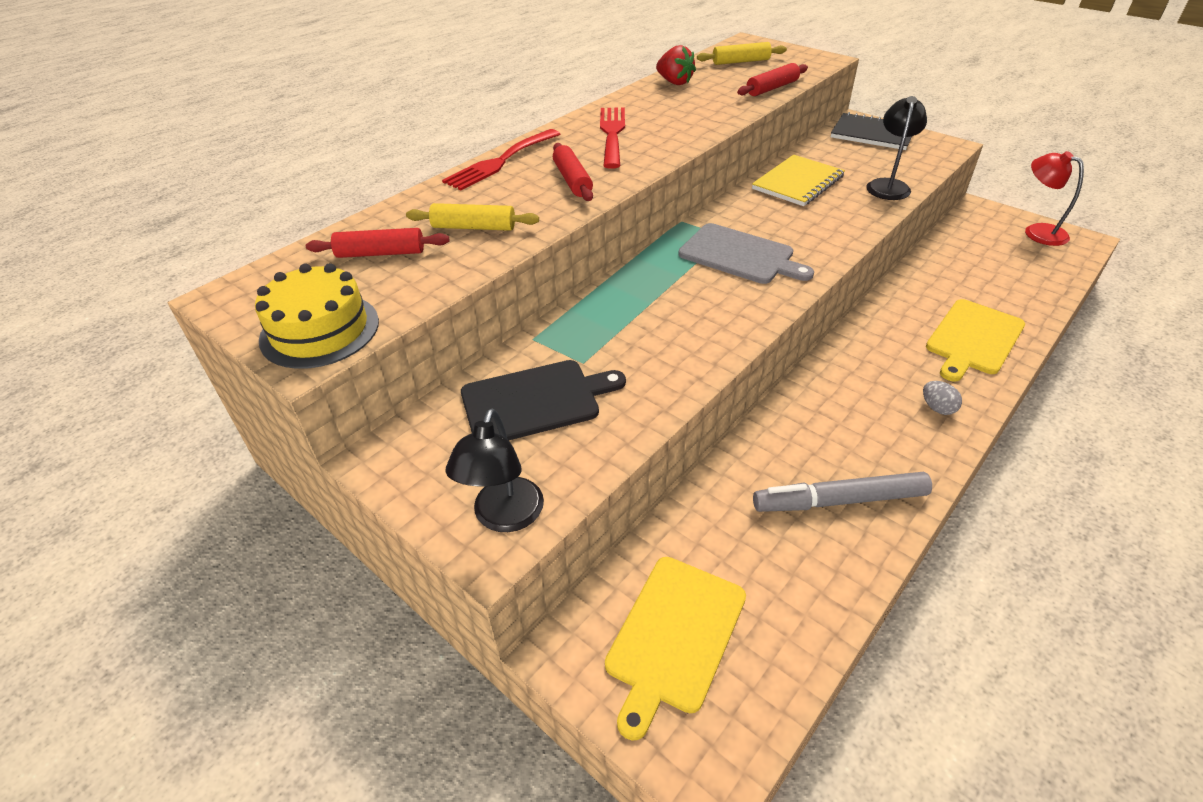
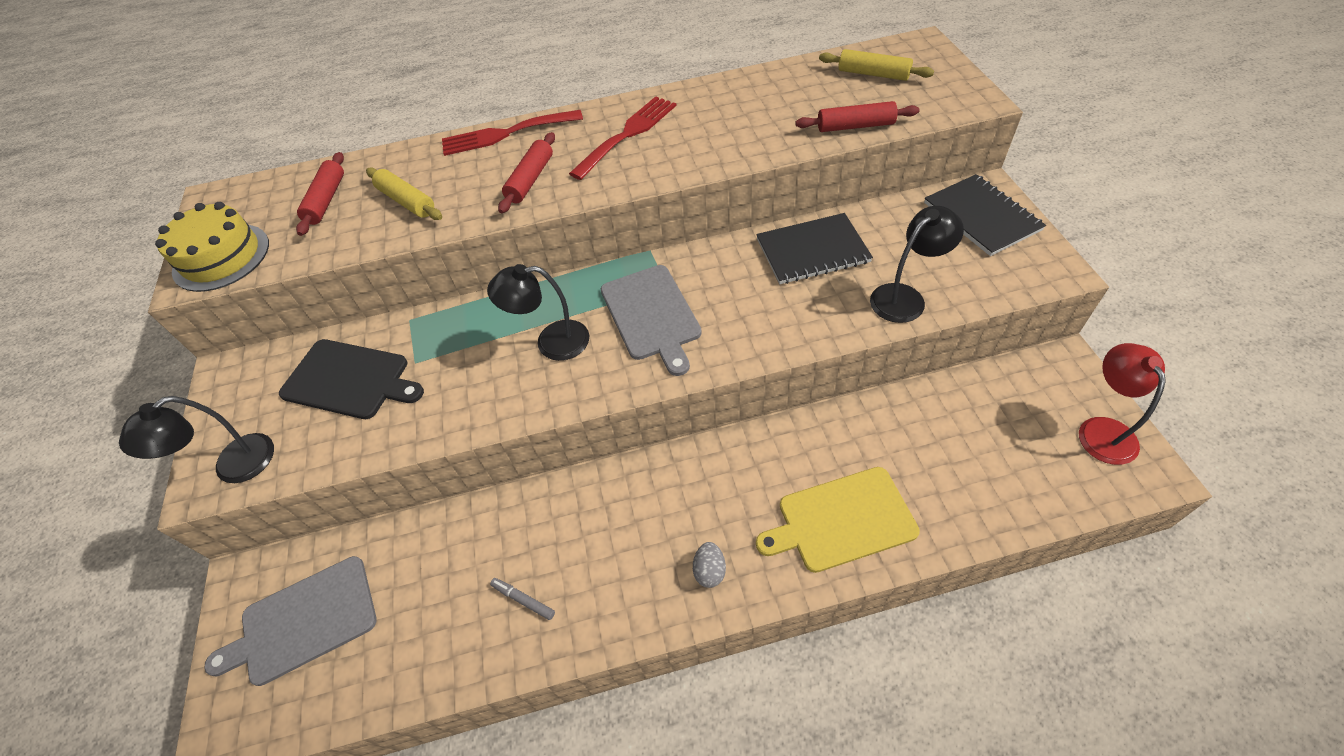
camera: 40 degrees right, 10 degrees up
red rolling pin [306,228,449,258] -> red rolling pin turned 60 degrees clockwise [296,152,344,236]
yellow cutting board [605,557,746,741] -> grey cutting board [204,556,377,686]
red strawberry [656,45,696,85] -> none
yellow notebook [752,155,845,206] -> black notebook [756,213,873,284]
grey marker [753,472,932,512] -> grey marker [490,578,555,620], size x0.43
none -> black lamp [487,264,589,361]

